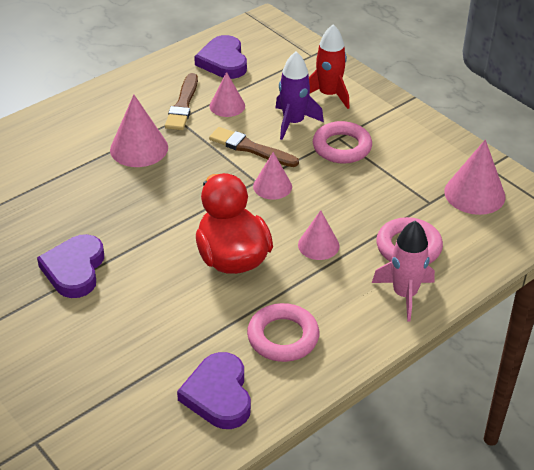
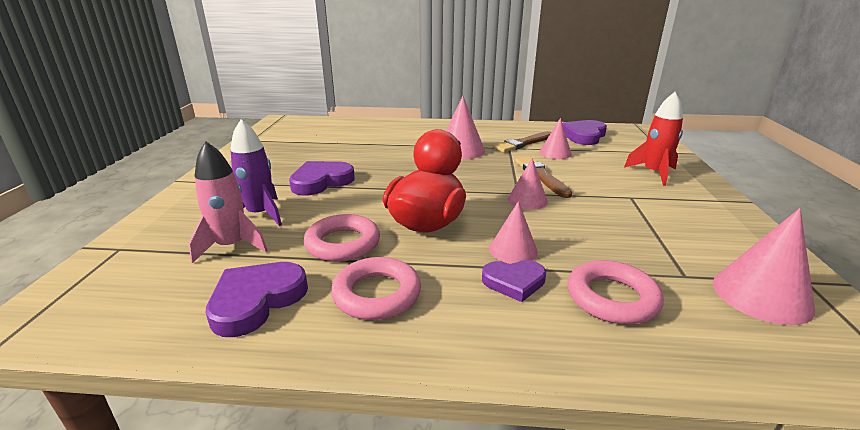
camera: 45 degrees right, 15 degrees down
purple rocket [276,52,324,140] -> purple rocket moved to [230,119,282,226]
pink ring [313,121,372,164] -> pink ring moved to [304,214,380,262]
pink rocket [372,220,435,322] -> pink rocket moved to [189,141,268,263]
none -> purple heart [482,260,546,302]

